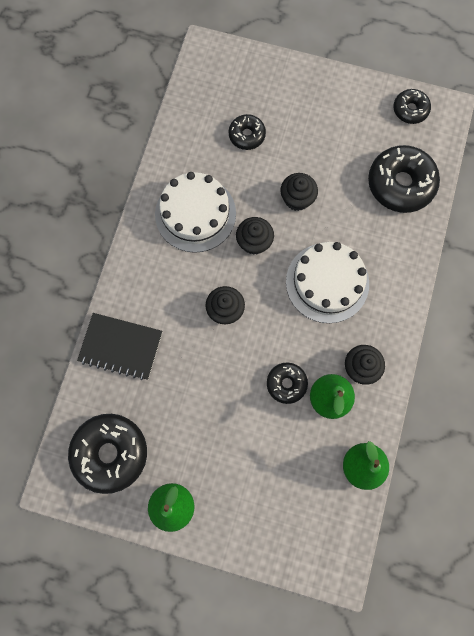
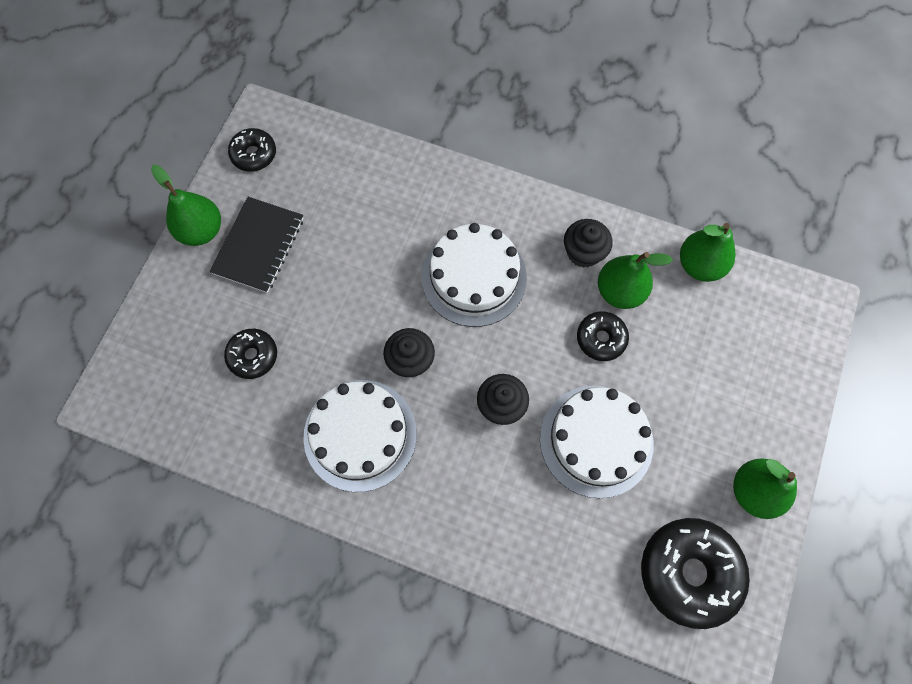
camera: 85 degrees left, 5 degrees down
black notebook [77,313,162,380] -> black notebook moved to [210,197,304,293]
black cupcake [280,173,318,211] -> none
black donut [368,145,440,213] -> none
none -> green pear [151,165,221,246]
none -> white cake [540,385,654,498]

